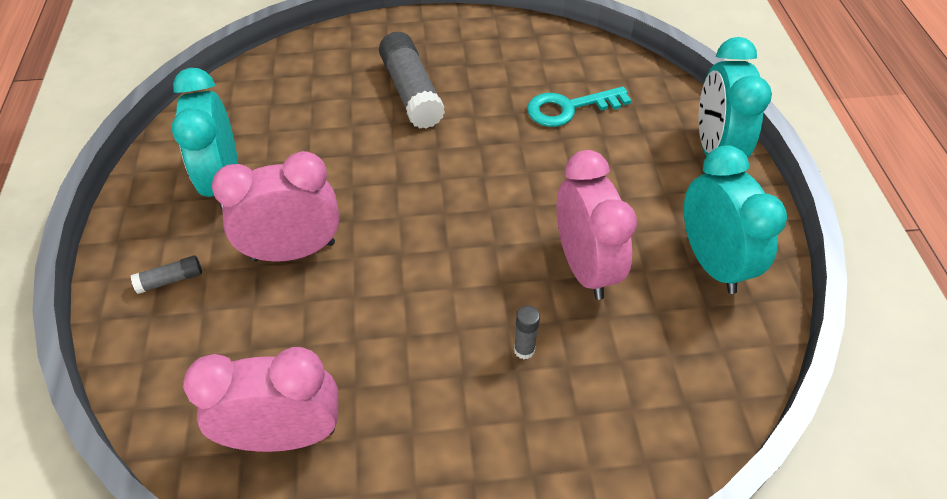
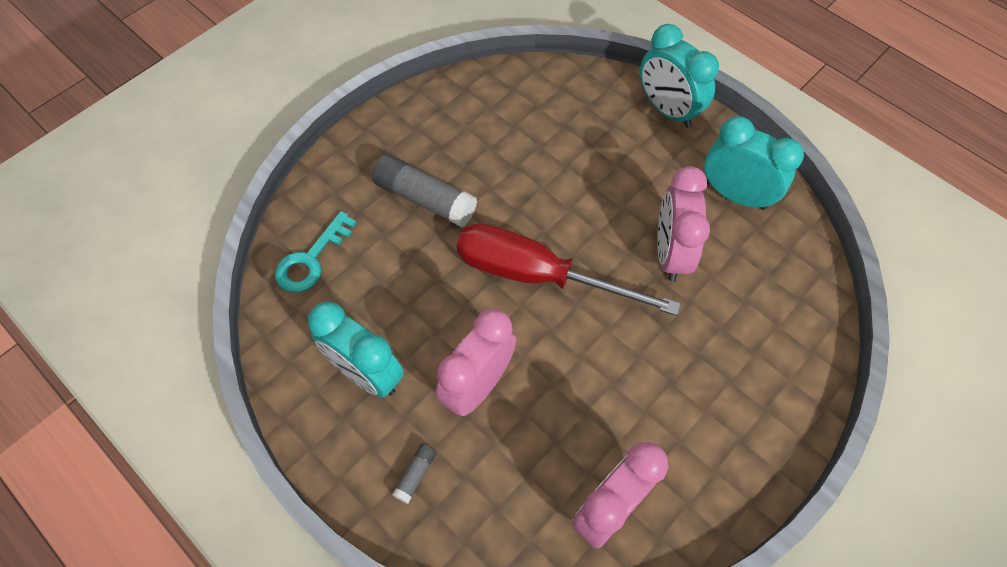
camera: 40 degrees left, 10 degrees up
grey glue stick [514,306,540,359] -> none
turquoise key [527,87,631,127] -> turquoise key moved to [275,211,357,293]
pink clock [557,150,637,300] -> pink clock turned 120 degrees counterclockwise [657,166,710,282]
none -> red screwdriver [457,223,681,316]

